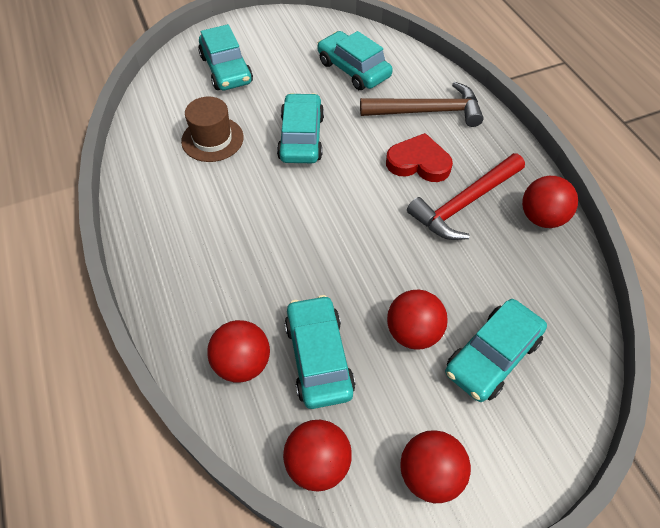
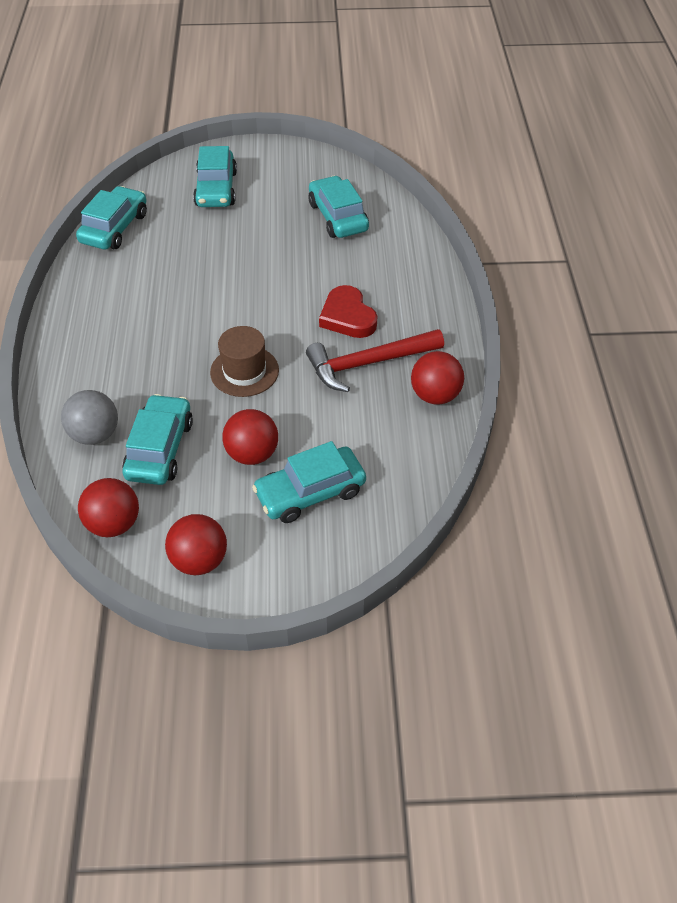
camera: 20 degrees right, 5 degrees down
brown hat [181,96,244,162] -> brown hat moved to [210,326,279,397]
red ball [207,320,270,383] -> grey ball [61,390,118,445]
turquoise car [277,93,324,163] -> turquoise car moved to [76,186,147,250]
brown hammer [360,82,484,127] -> none
red heart [386,133,453,182] -> red heart turned 150 degrees counterclockwise [319,285,377,338]

